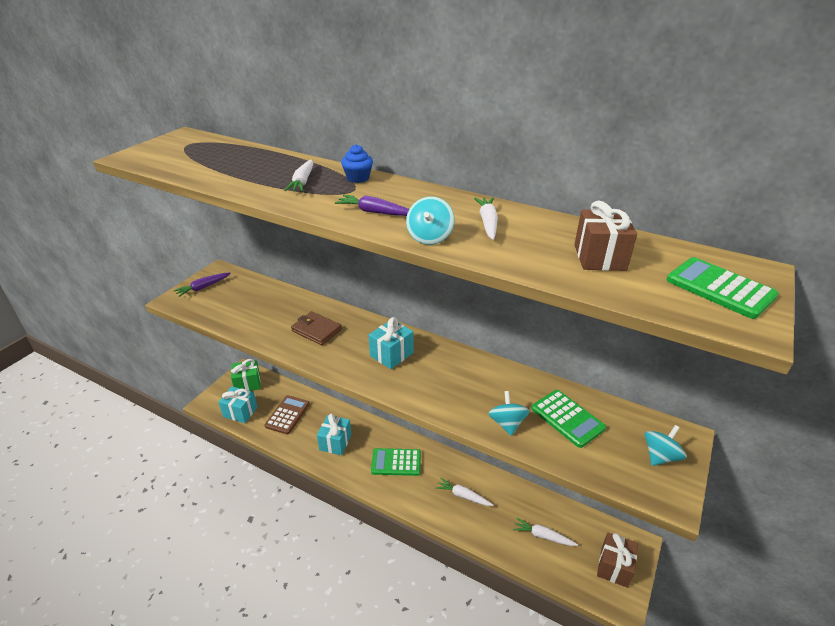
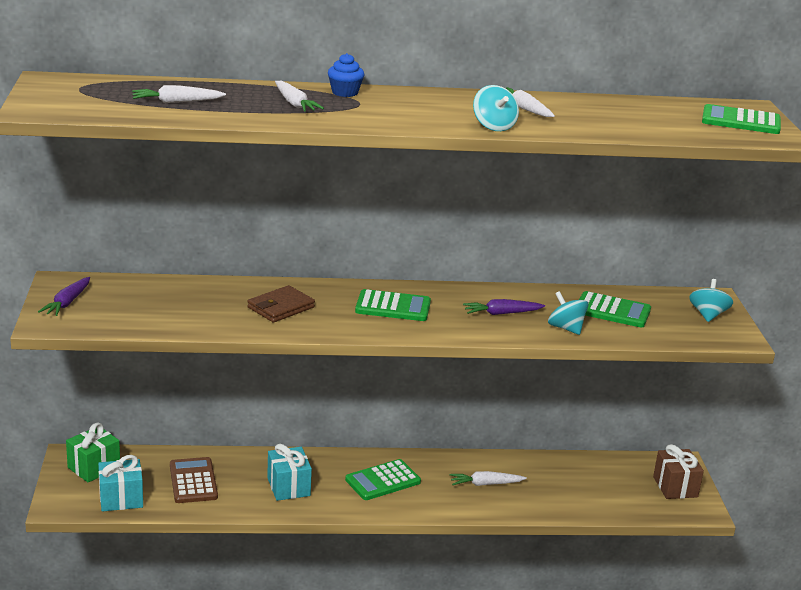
camera: 35 degrees left, 10 degrees down
brown wallet [291,311,342,345] -> brown wallet turned 45 degrees counterclockwise [248,285,315,323]
purple carrot [335,195,409,216] -> purple carrot moved to [463,299,545,315]
turquoise gift [369,317,414,369] -> green calculator [355,289,431,321]
white carrot [513,517,578,546] -> white carrot moved to [132,85,226,103]
brown gift [574,201,637,271] -> none

